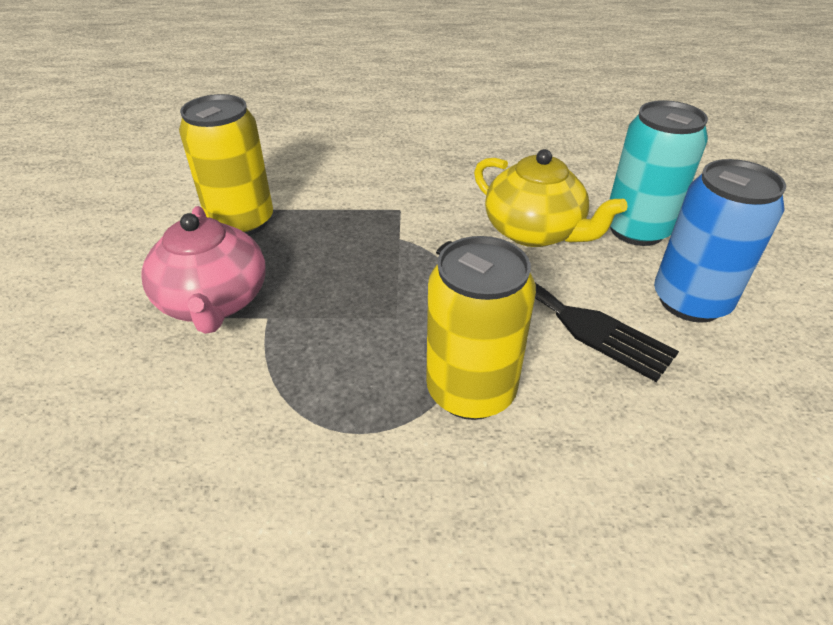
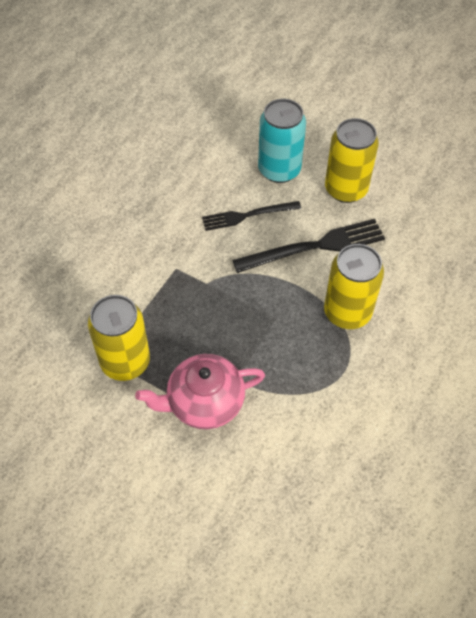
camera: 60 degrees left, 15 degrees up
pink teapot [141,206,266,334] -> pink teapot turned 150 degrees clockwise [135,354,265,429]
yellow teapot [474,149,628,247] -> black fork [202,201,301,231]
blue can [654,159,786,323] -> yellow can [325,118,379,203]

